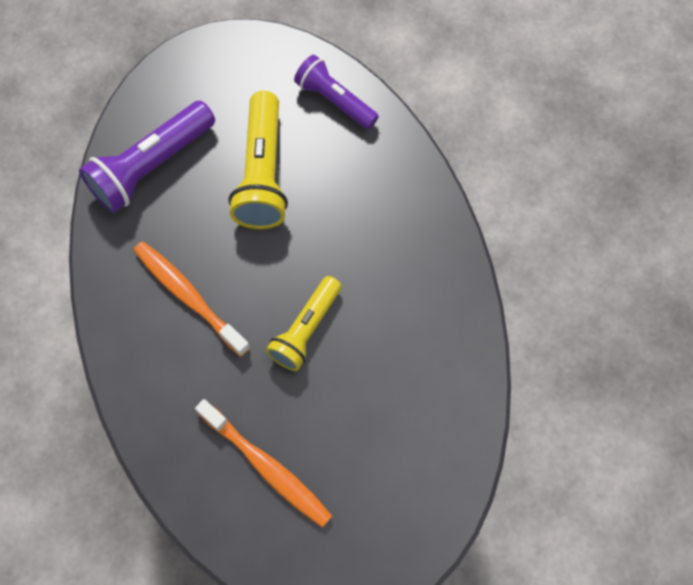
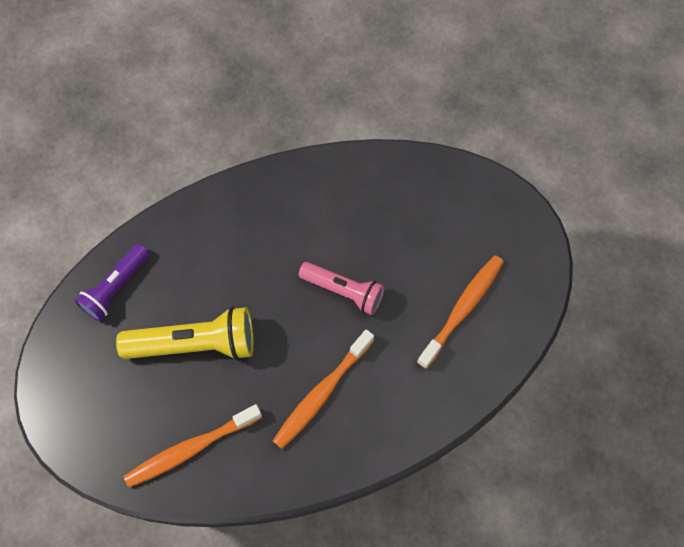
camera: 95 degrees left, 0 degrees up
purple flashlight [79,101,215,213] -> orange toothbrush [124,404,262,487]
yellow flashlight [266,276,342,371] -> pink flashlight [299,262,384,315]

